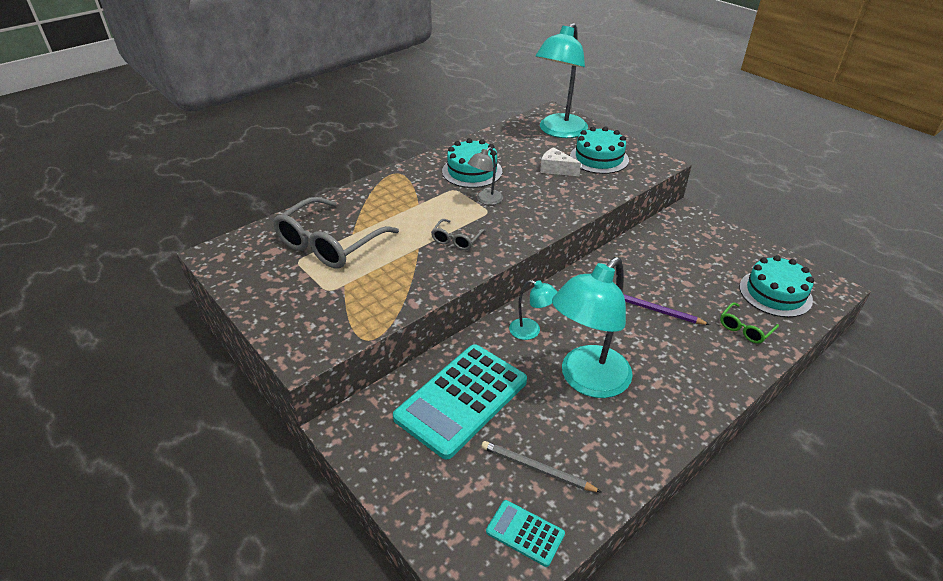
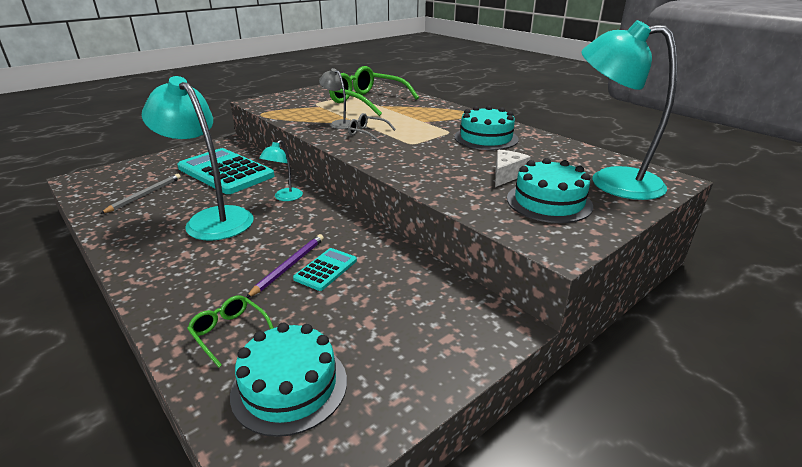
camera: 90 degrees right, 10 degrees down
grey glasses [273,197,399,269] -> green glasses [329,66,419,116]
grey lamp [468,147,503,205] -> grey lamp moved to [319,68,351,129]
turquoise calculator [486,500,565,567] -> turquoise calculator moved to [293,248,357,291]

